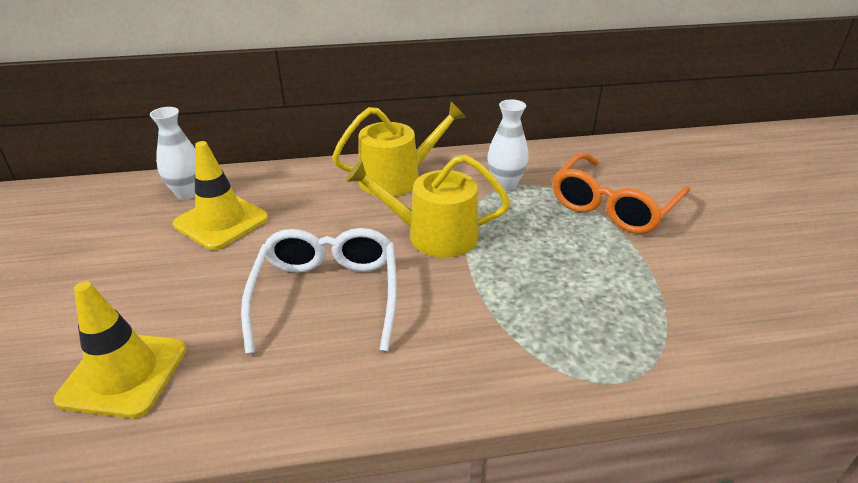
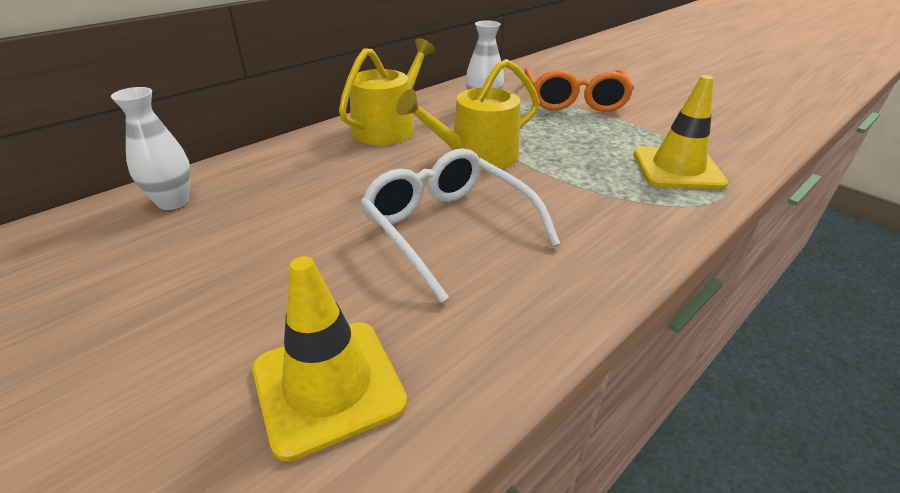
camera: 35 degrees left, 0 degrees up
yellow traffic cone [173,141,268,250] -> yellow traffic cone moved to [634,75,728,189]

